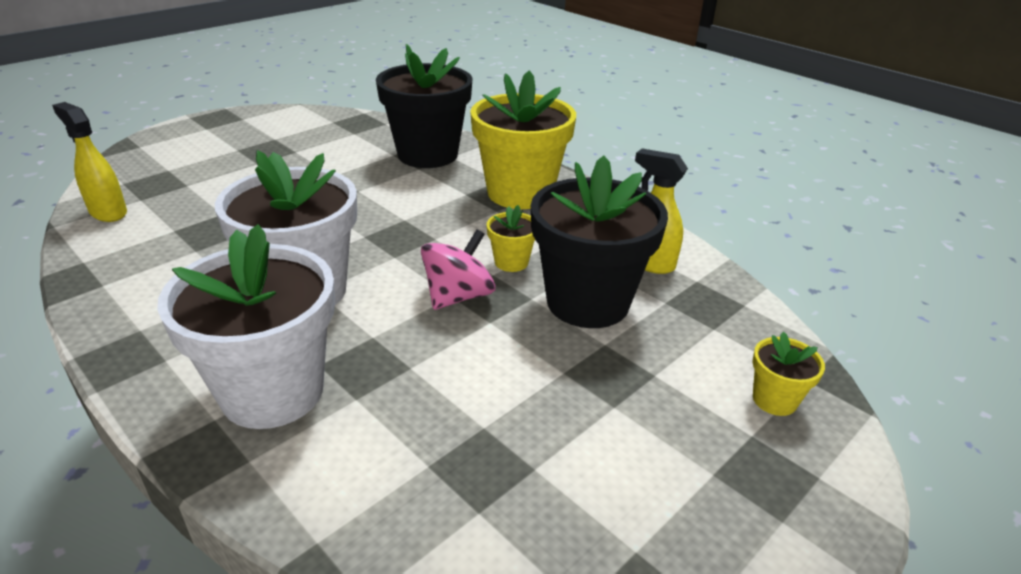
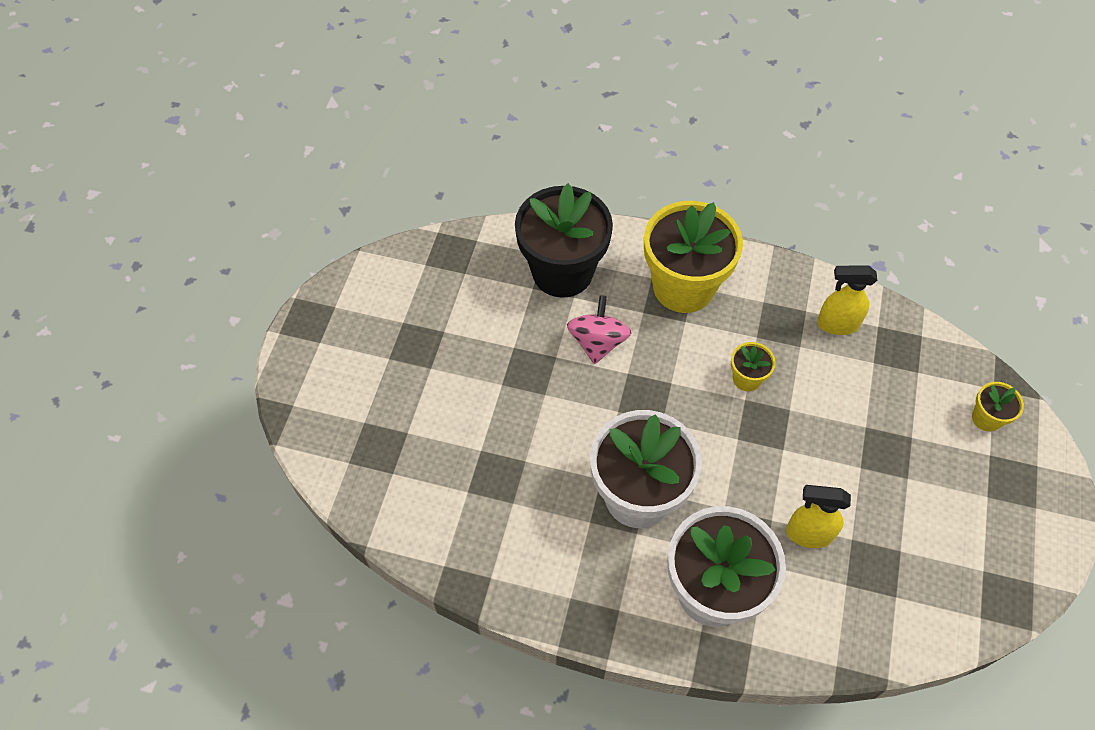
camera: 30 degrees left, 25 degrees up
yellow spray bottle [52,102,127,222] -> yellow spray bottle moved to [786,485,851,548]
pink spinning top [421,229,495,310] -> pink spinning top moved to [567,295,631,364]
black flower pot [531,155,668,328] -> none

